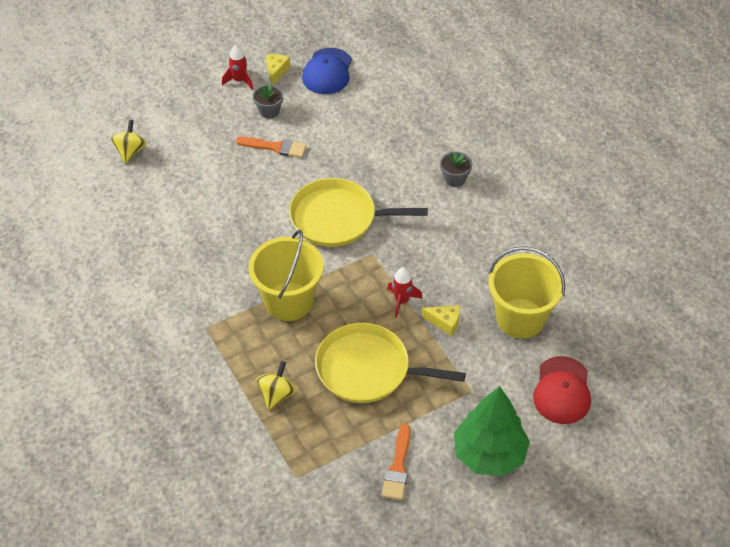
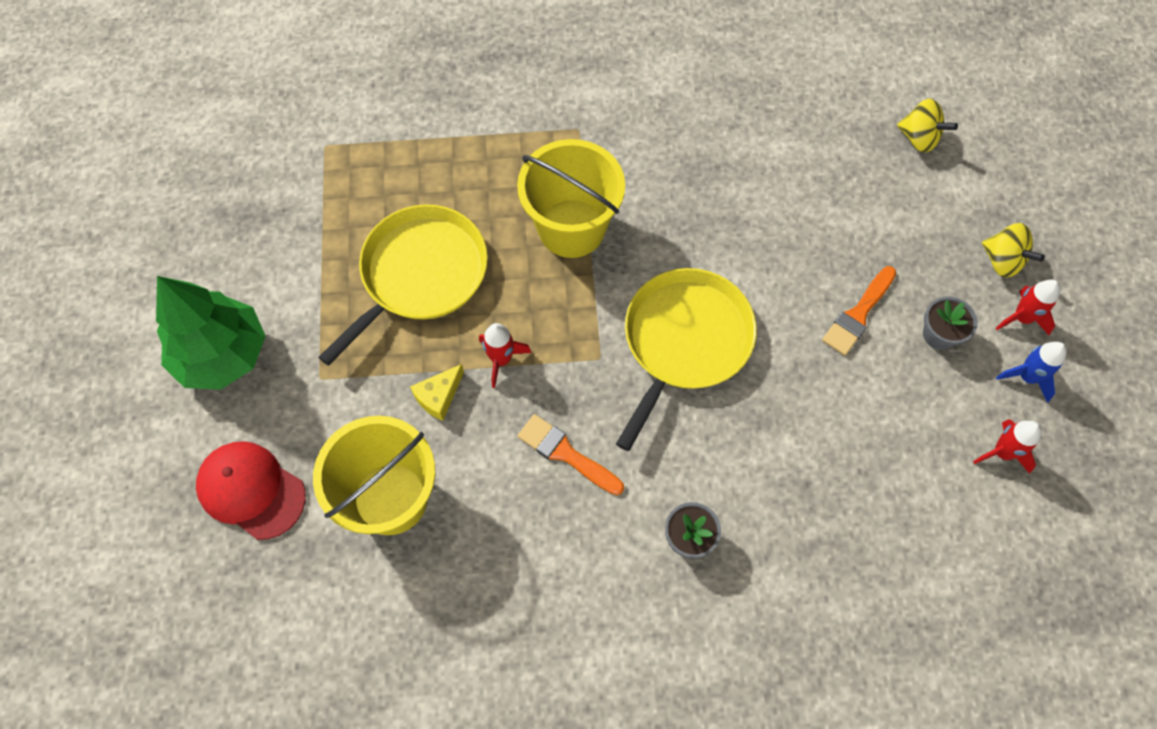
camera: 115 degrees right, 15 degrees up
yellow spinning top [257,361,296,410] -> yellow spinning top moved to [982,223,1045,278]
yellow cheese [266,54,290,85] -> blue rocket [996,342,1067,403]
blue cap [302,48,352,94] -> red rocket [973,419,1042,474]
orange brush [382,424,410,500] -> orange brush moved to [518,414,624,495]

